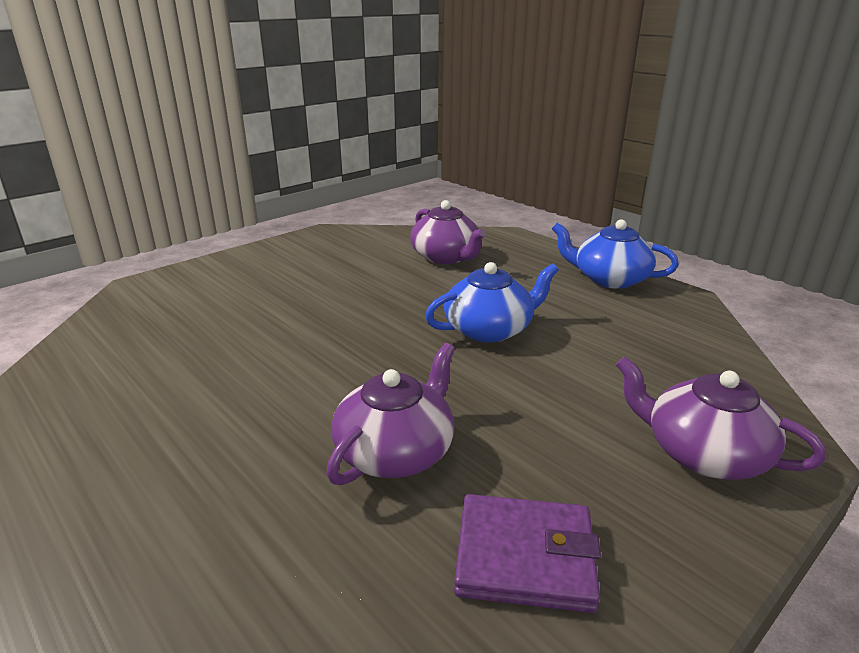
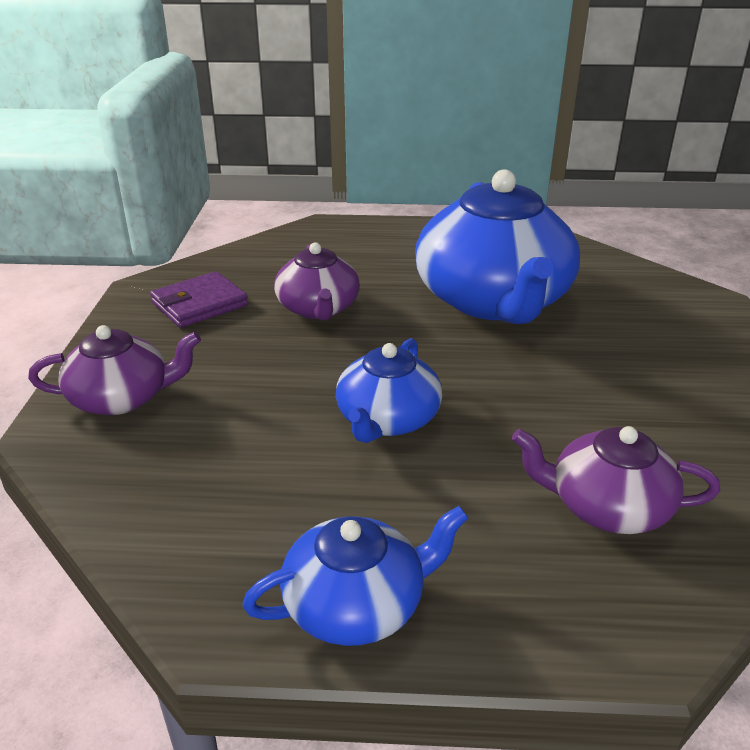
camera: 135 degrees right, 5 degrees up
none -> blue teapot [415,169,580,324]

